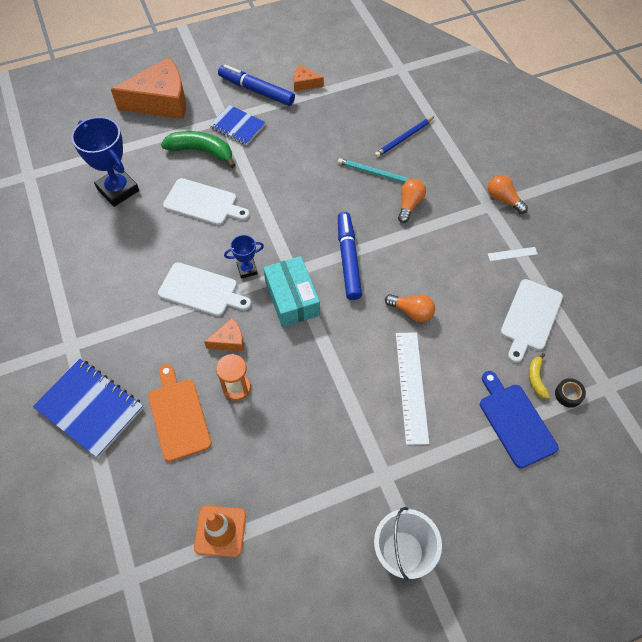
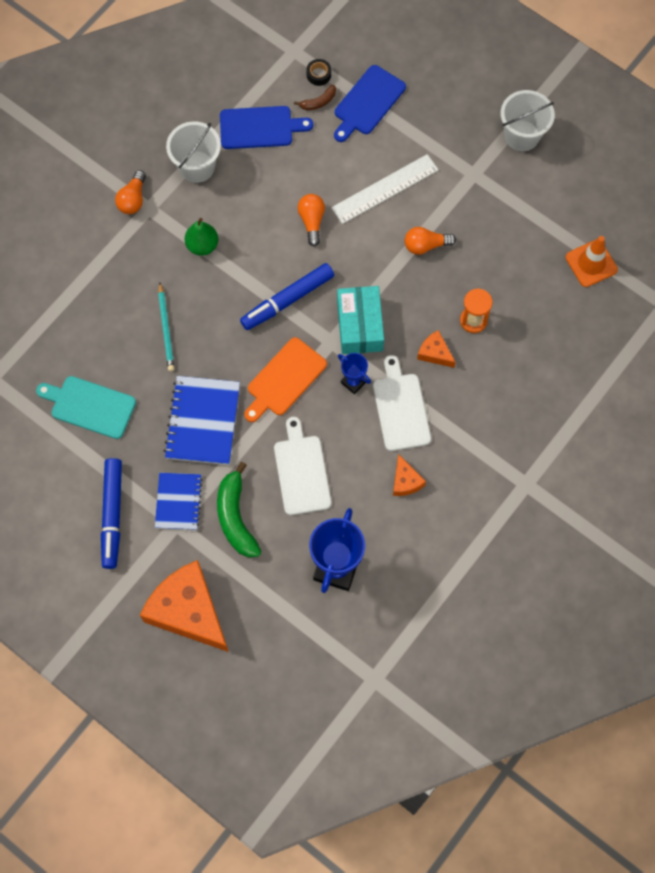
camera: 120 degrees left, 10 degrees up
blue notebook [33,359,143,458] -> blue notebook moved to [164,376,240,465]
orange cutting board [148,364,212,462] -> orange cutting board moved to [244,337,327,422]
turquoise box [263,256,320,327] -> turquoise box turned 45 degrees counterclockwise [337,286,384,354]
orange cheese [293,65,324,91] -> orange cheese moved to [393,454,426,496]
blue pencil [374,117,434,157] -> none
orange light bulb [398,179,426,223] -> orange light bulb moved to [405,227,456,255]
white ruler [488,247,538,261] -> white bucket [166,122,221,183]
white cutting board [501,279,563,363] -> blue cutting board [220,106,313,149]
yellow banana [529,353,550,399] -> brown banana [294,84,336,110]
none -> turquoise cutting board [36,376,136,439]
none -> green pear [185,218,218,256]

